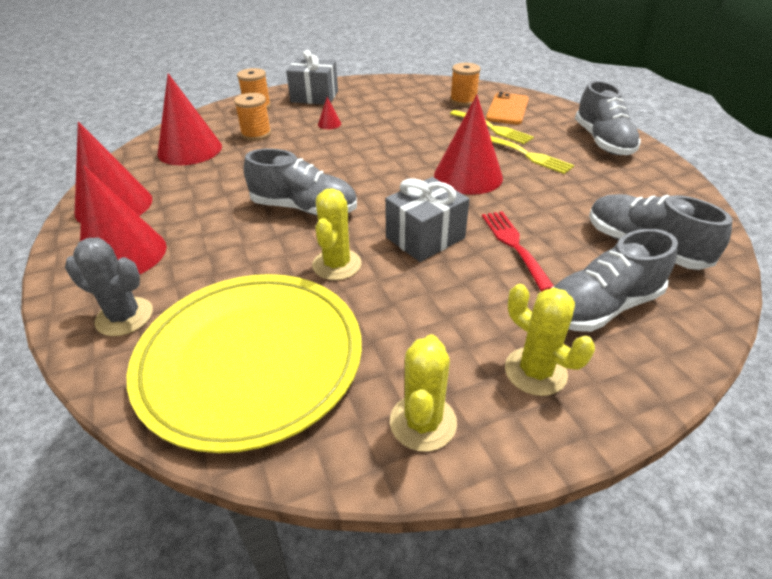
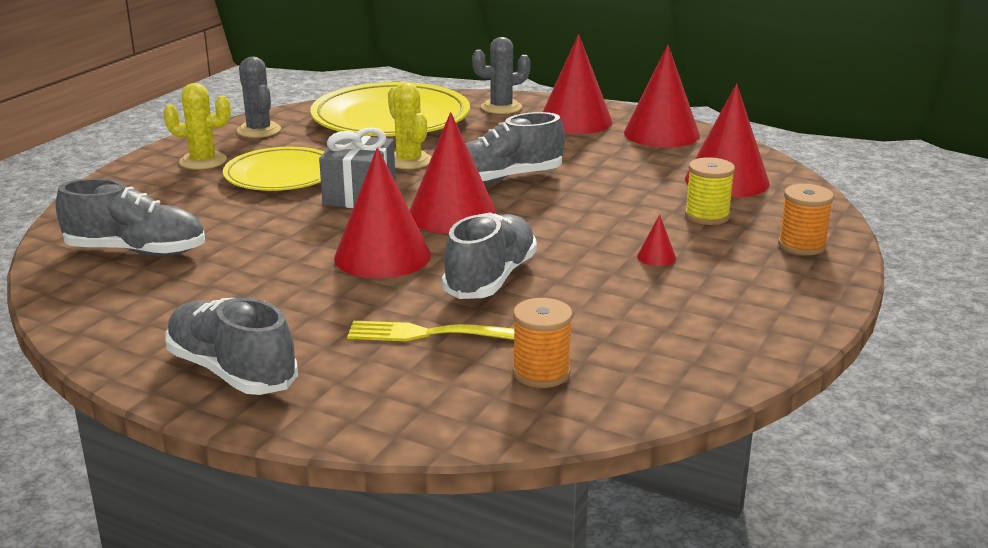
camera: 140 degrees right, 15 degrees down
orange spool [234,93,271,141] -> yellow spool [685,157,735,225]
grey gift [286,50,338,104] -> none
yellow cactus [390,334,457,452] -> grey cactus [237,57,281,138]
red fork [482,211,554,292] -> none
orange phone [486,92,529,124] -> none
yellow fork [490,136,574,174] -> none
grey shoe [552,229,678,332] -> grey shoe moved to [442,213,537,299]
none -> yellow plate [223,147,324,191]
none -> red cone [410,112,497,234]

